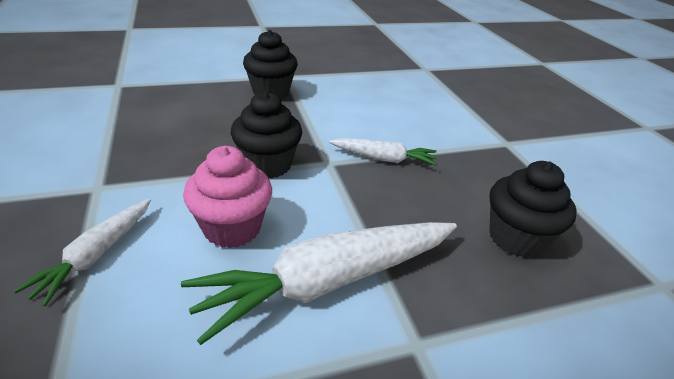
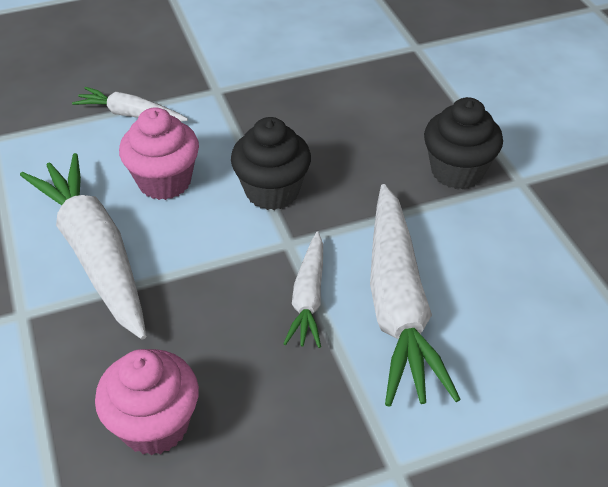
camera: 90 degrees right, 10 degrees up
black cupcake [489,161,577,258] -> pink cupcake [95,349,199,455]
none -> white carrot [370,184,461,407]

